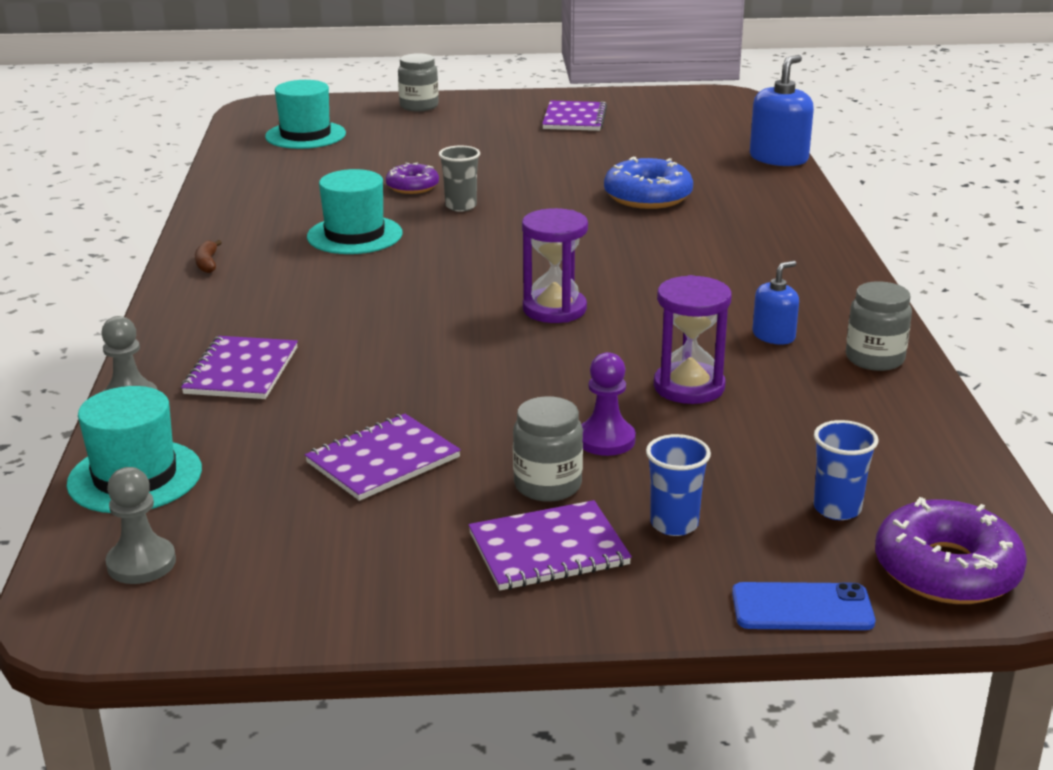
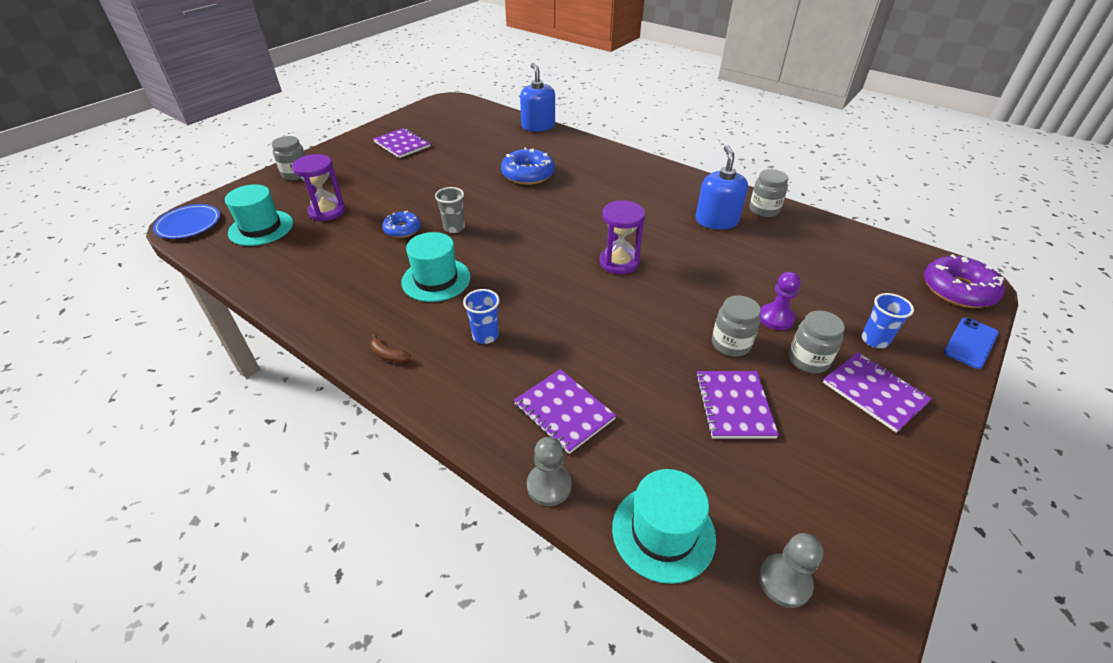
camera: 50 degrees left, 15 degrees up
purple donut [386,162,439,194] -> blue donut [382,211,421,238]
purple notebook [468,500,632,591] -> purple notebook turned 60 degrees counterclockwise [823,352,932,433]
purple hourglass [654,275,732,404] -> purple hourglass moved to [292,154,345,221]
blue soap dispenser [752,261,799,345] -> blue soap dispenser [696,145,748,230], size x1.71
blue cup [814,420,879,520] -> blue cup moved to [463,289,500,344]
none -> blue plate [153,204,220,239]
none -> grey jar [712,295,761,357]

